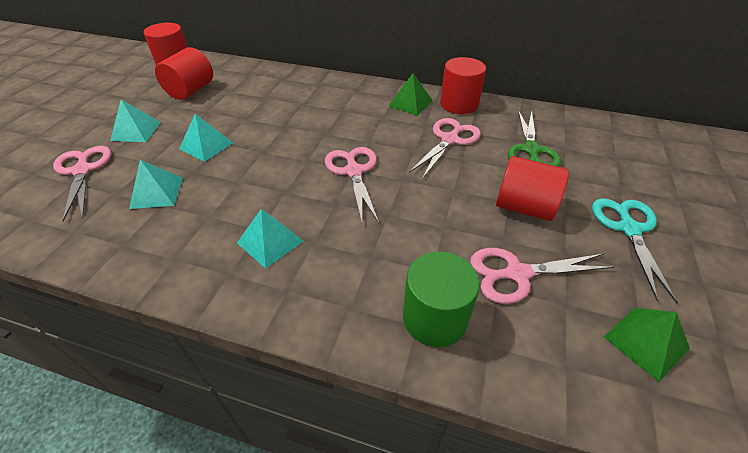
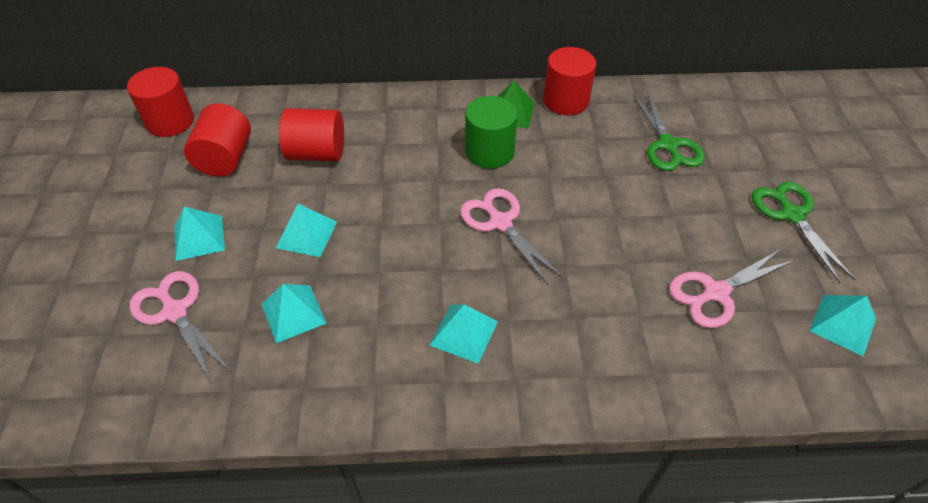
camera: 20 degrees left, 5 degrees up
green cylinder [403,252,480,347] -> green cylinder moved to [465,96,518,169]
pink scissors [409,118,481,179] -> none
red cylinder [496,156,569,221] -> red cylinder moved to [279,108,344,161]
turquoise scissors [592,198,678,303] -> green scissors [752,182,856,283]
green pyramid [604,308,690,382] -> turquoise pyramid [809,295,876,356]

